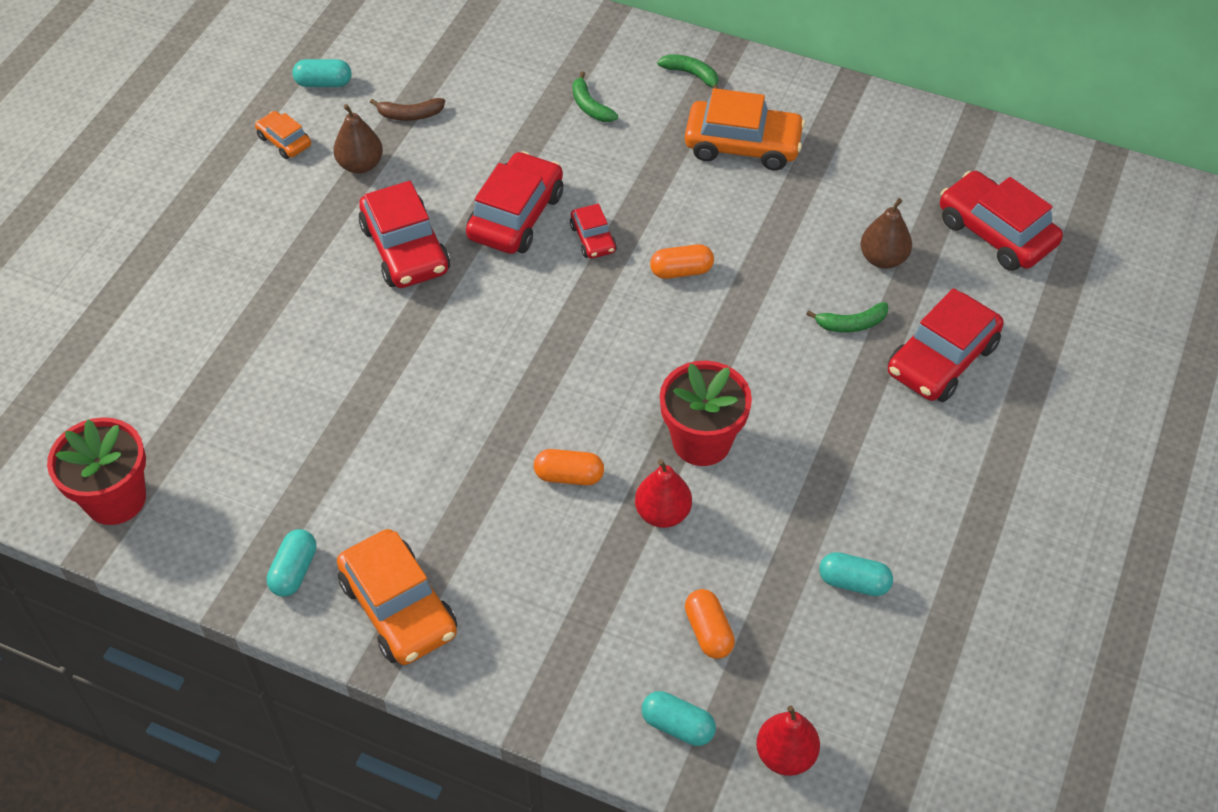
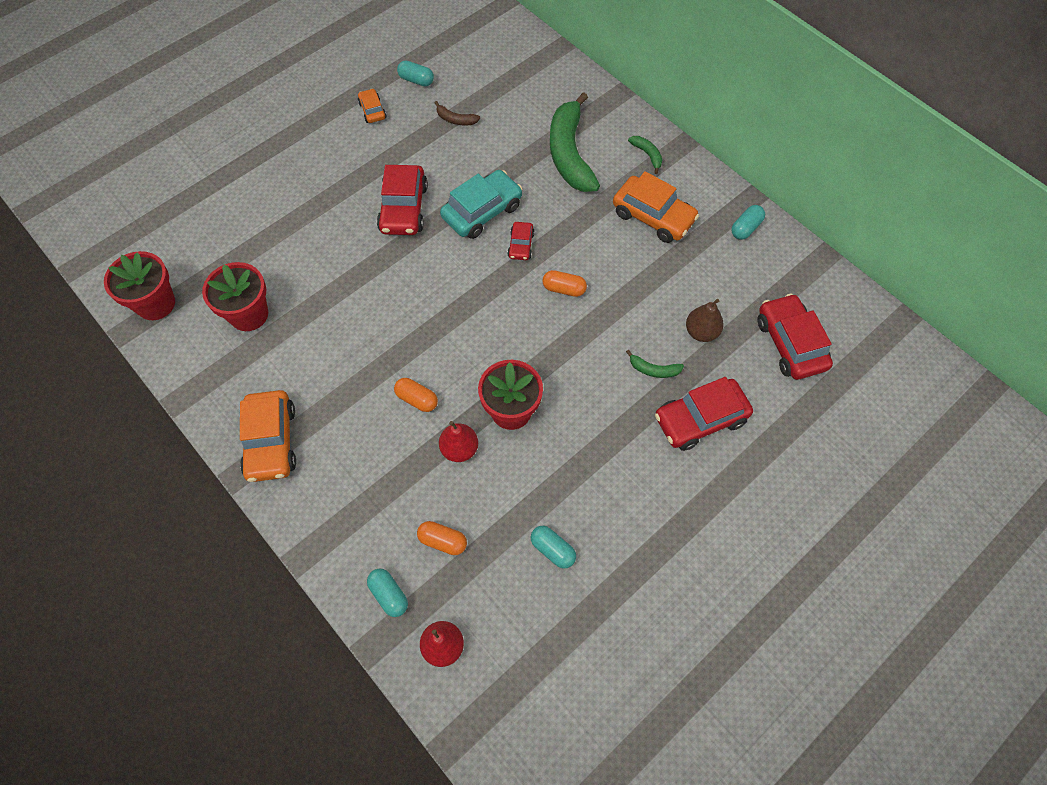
camera: 25 degrees right, 10 degrees up
turquoise capsule [267,529,316,597] -> turquoise capsule moved to [731,205,765,240]
brown pear [333,104,383,174] -> none
red car [466,151,563,254] -> turquoise car [440,170,522,239]
green banana [572,71,618,122] -> green banana [550,92,600,192], size x2.39
orange capsule [685,589,735,659] -> orange capsule turned 75 degrees counterclockwise [417,521,467,555]
none -> red flower pot [202,262,268,331]

